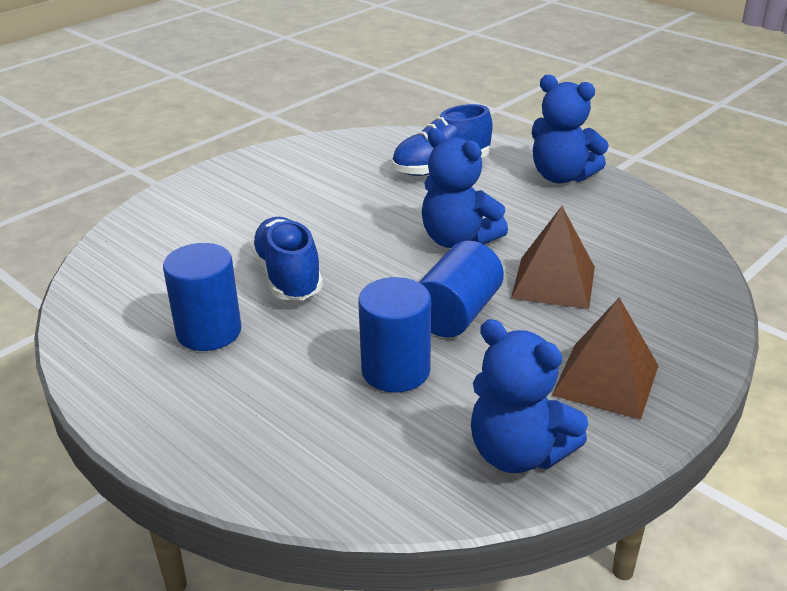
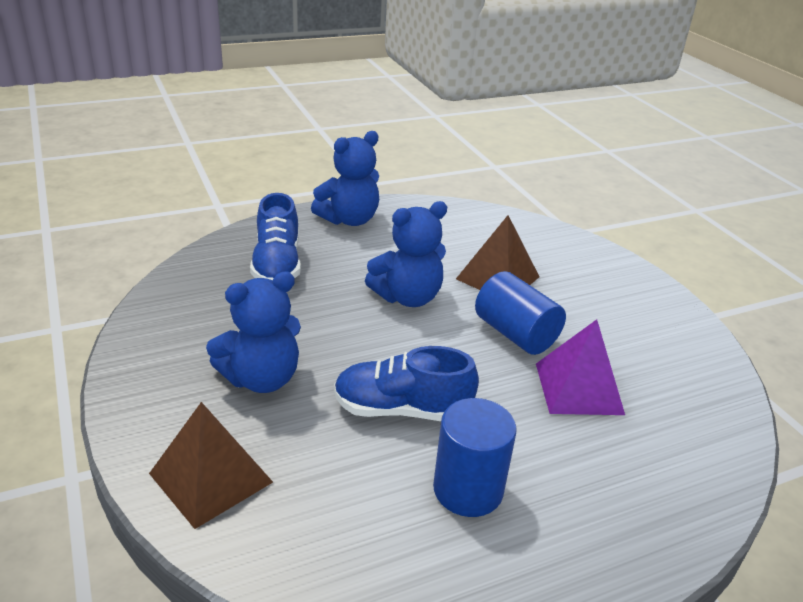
camera: 70 degrees left, 0 degrees up
blue cylinder [358,277,431,392] -> purple pyramid [536,319,625,415]
blue teddy bear [471,319,588,473] -> blue teddy bear moved to [206,271,301,393]
brown pyramid [552,297,659,420] -> brown pyramid moved to [149,402,273,529]

